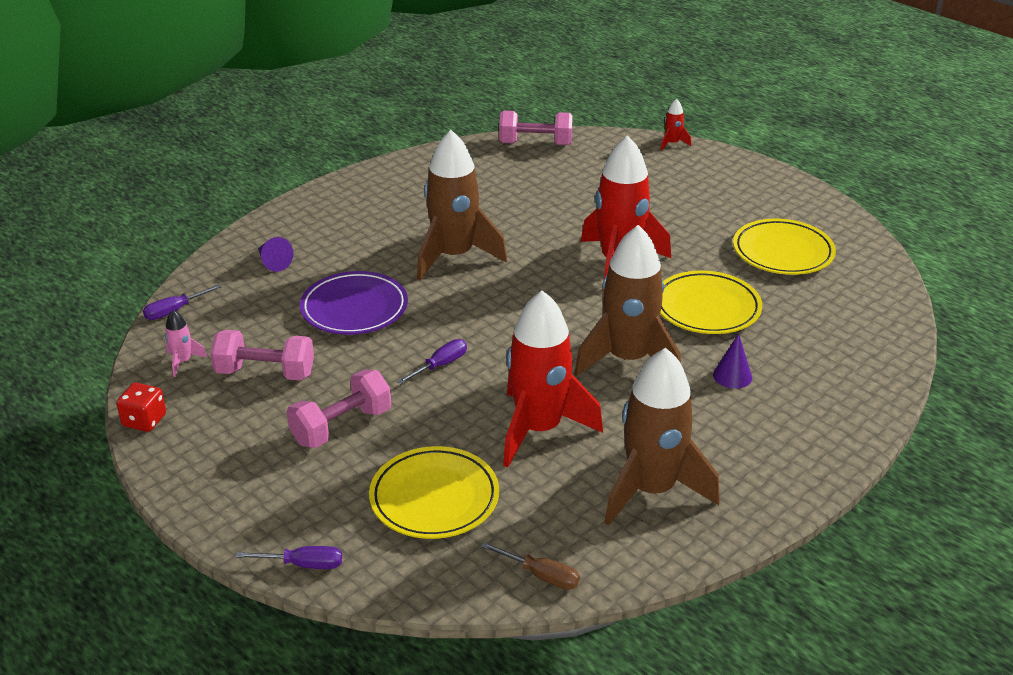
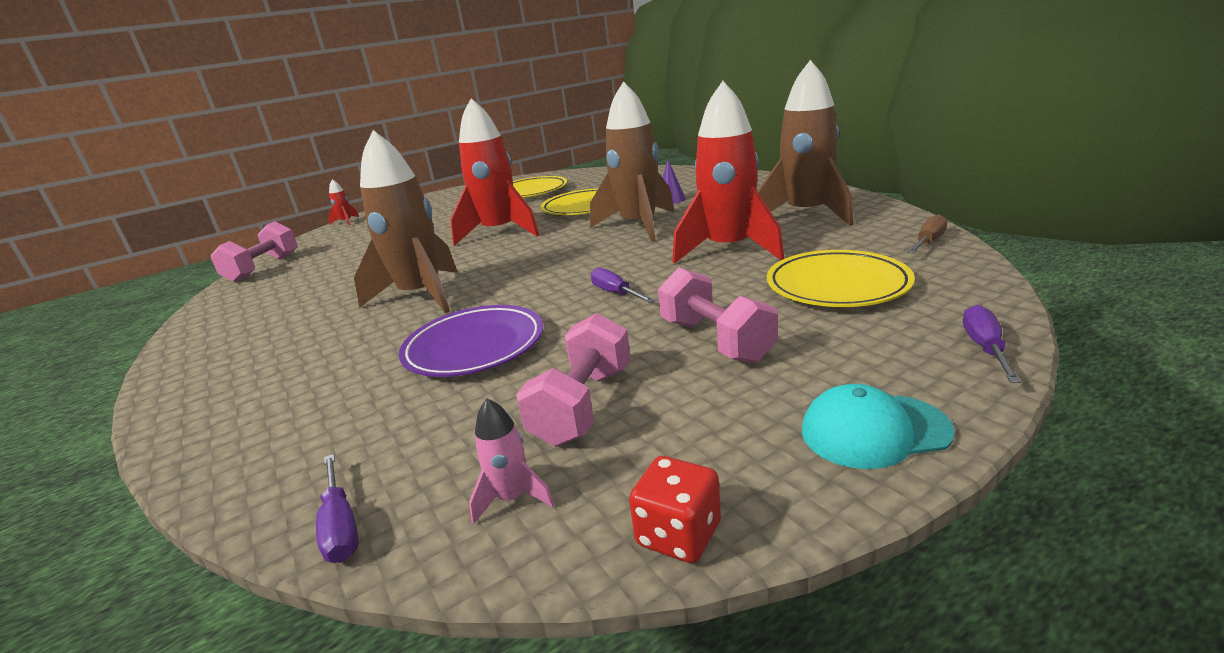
camera: 75 degrees left, 10 degrees down
purple cone [258,237,293,272] -> none
none -> turquoise cap [802,384,955,469]

